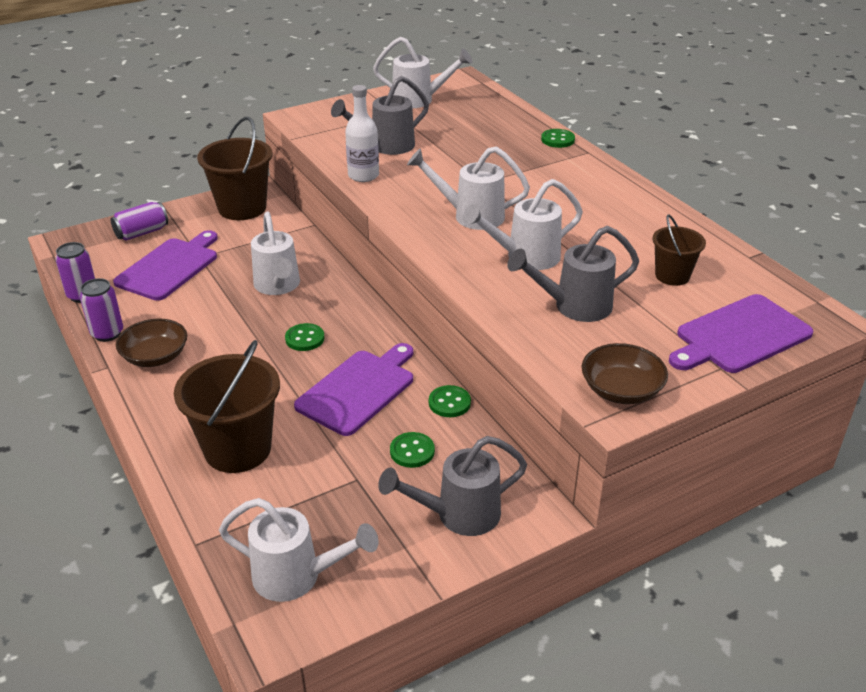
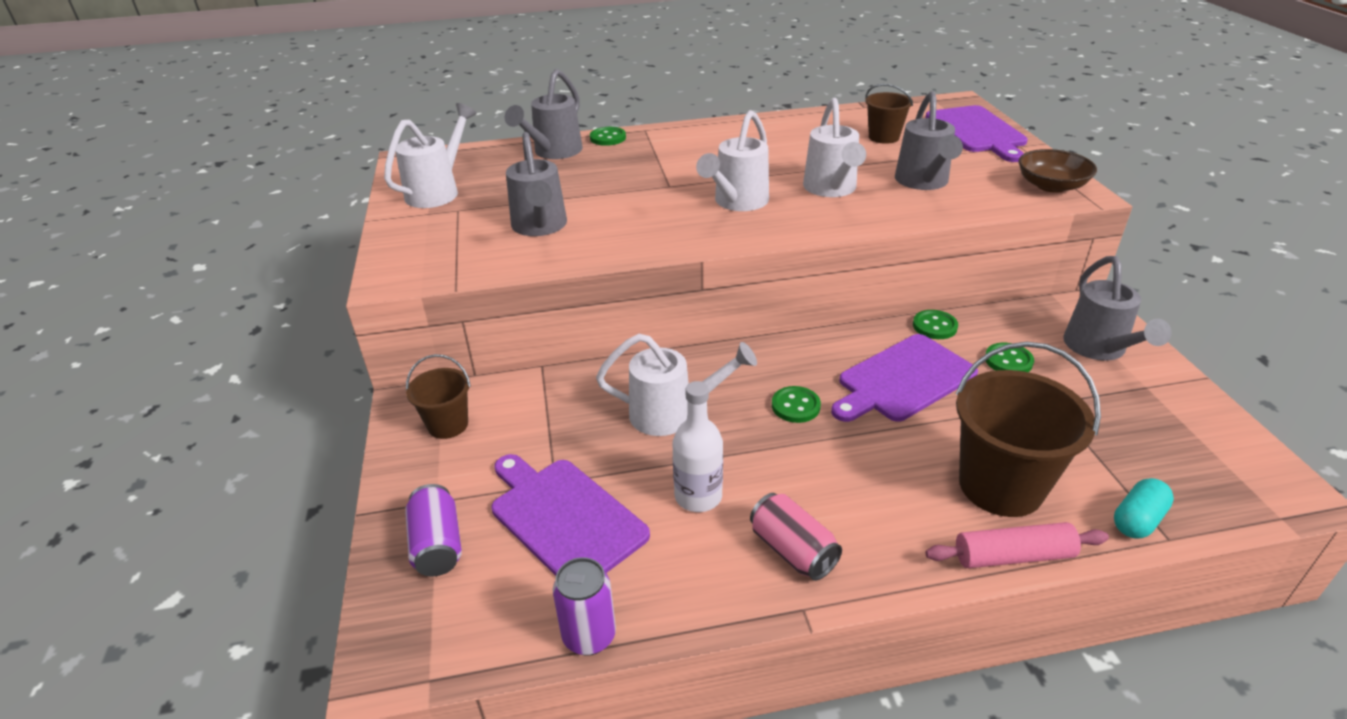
camera: 70 degrees left, 0 degrees up
purple can [80,278,123,342] -> none
brown bowl [116,319,187,367] -> pink can [750,493,842,581]
brown bucket [197,117,273,220] -> brown bucket [406,354,471,439], size x0.55
white watering can [219,498,379,602] -> none
purple cutting board [294,343,413,436] -> purple cutting board turned 90 degrees counterclockwise [831,334,978,422]
white bottle [345,85,379,182] -> white bottle moved to [672,381,723,512]
none -> grey watering can [505,69,583,159]
none -> pink rolling pin [925,522,1109,568]
none -> turquoise capsule [1114,478,1174,539]

